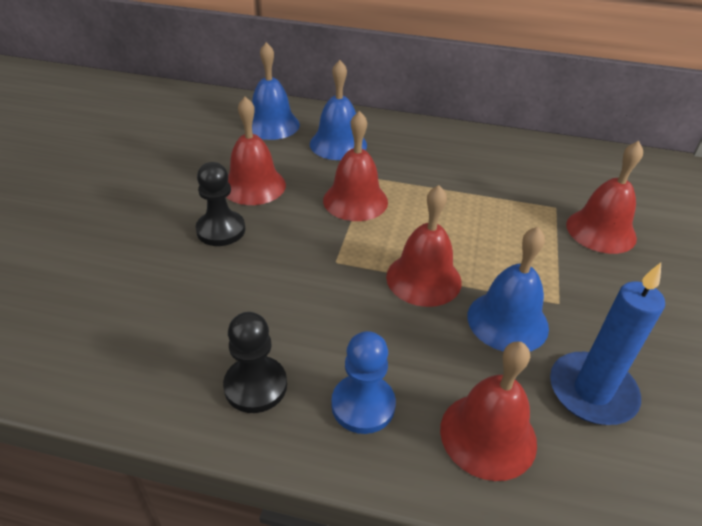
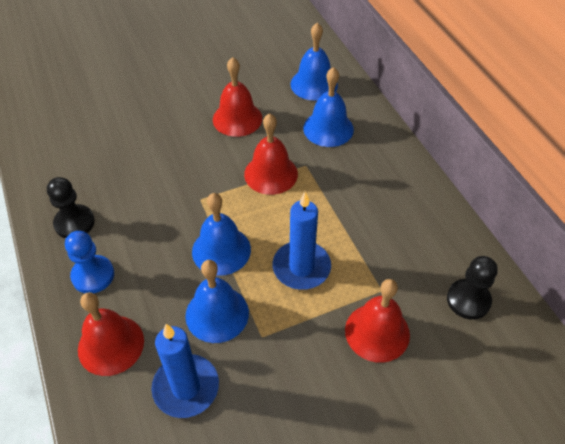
camera: 55 degrees right, 10 degrees up
black pawn [196,162,245,246] -> black pawn moved to [447,256,498,320]
red bell [386,185,462,307] -> blue bell [192,193,251,276]
none -> blue candle [273,192,331,290]

